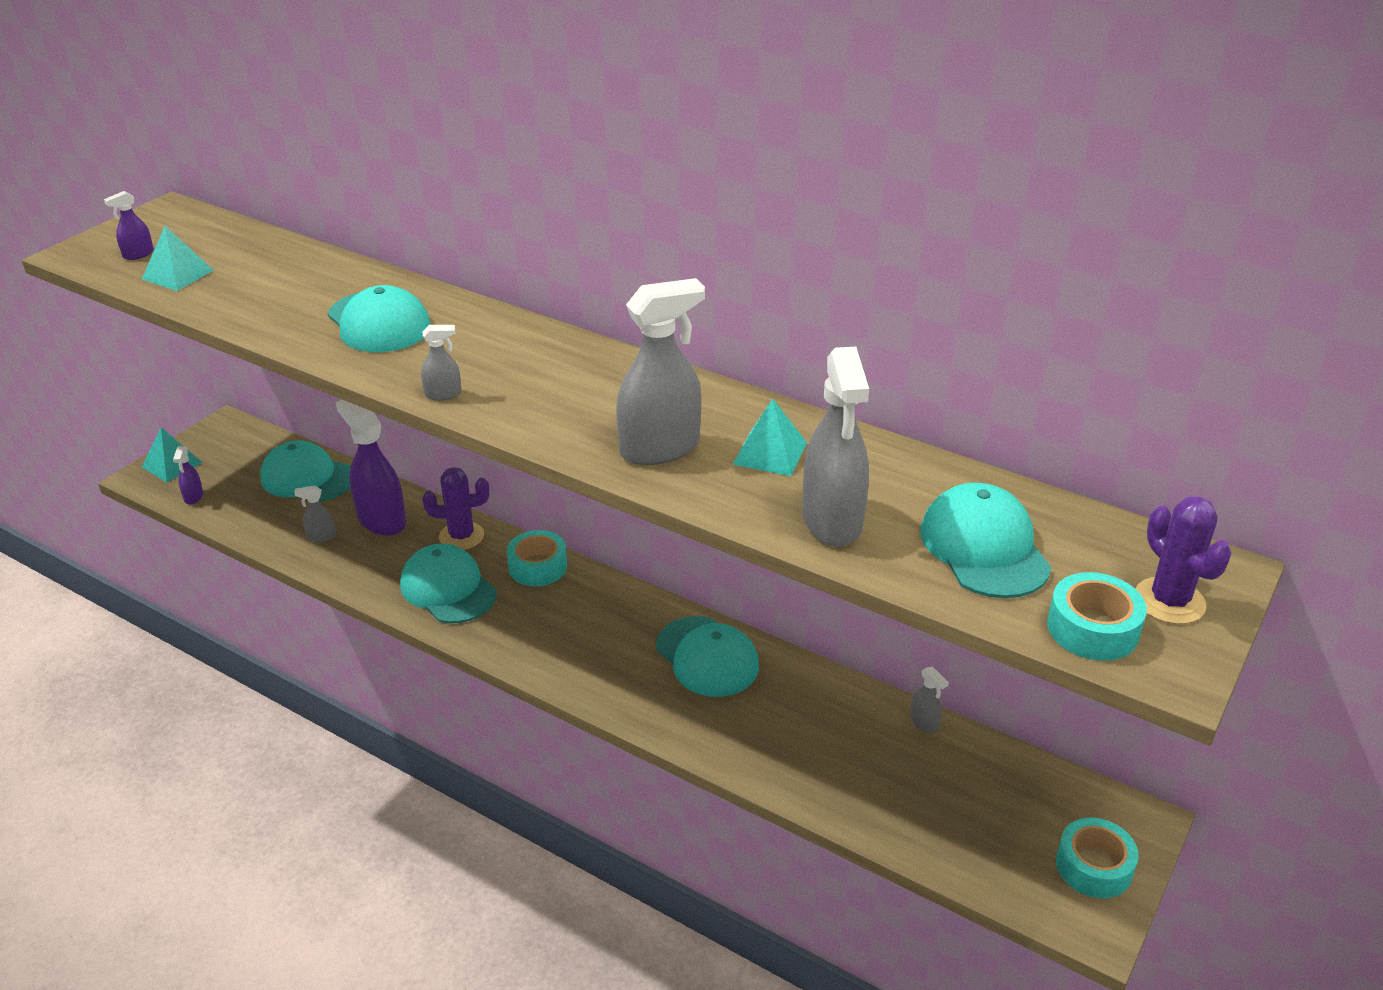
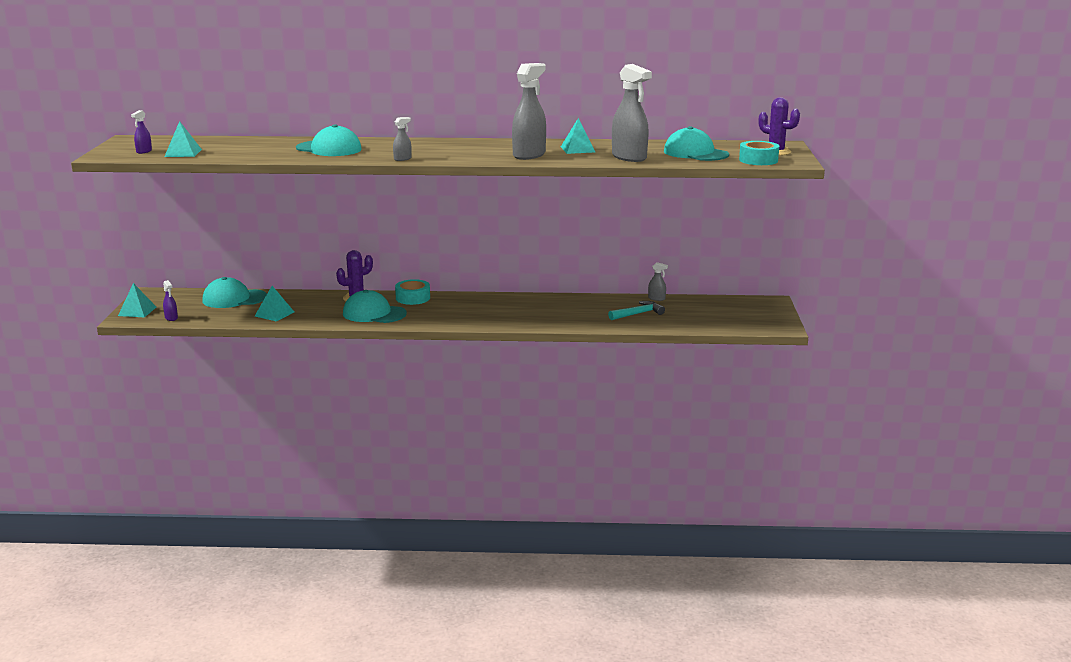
camera: 30 degrees left, 15 degrees down
grey spray bottle [294,486,336,542] -> turquoise pyramid [255,286,294,321]
purple spray bottle [336,400,406,536] -> none
turquoise cap [656,616,759,697] -> none
turquoise tape [1056,818,1139,898] -> none
none -> turquoise hammer [608,301,665,320]

